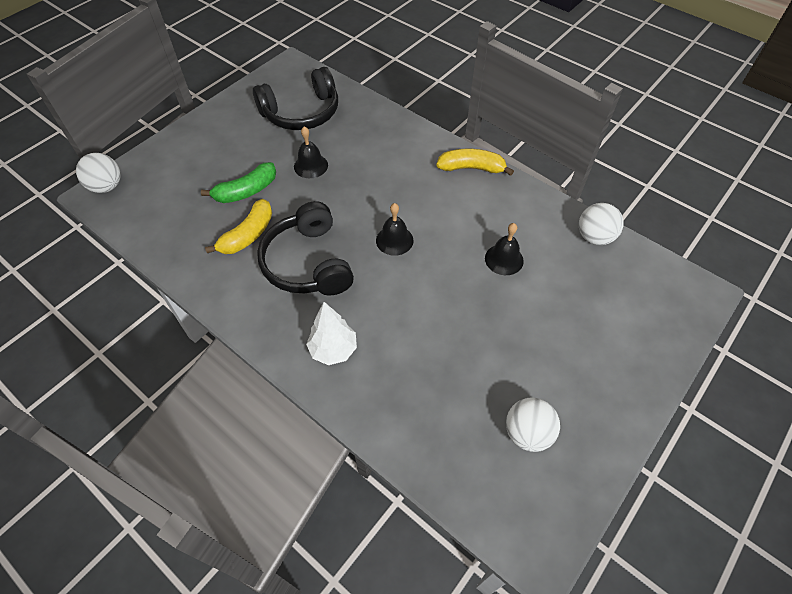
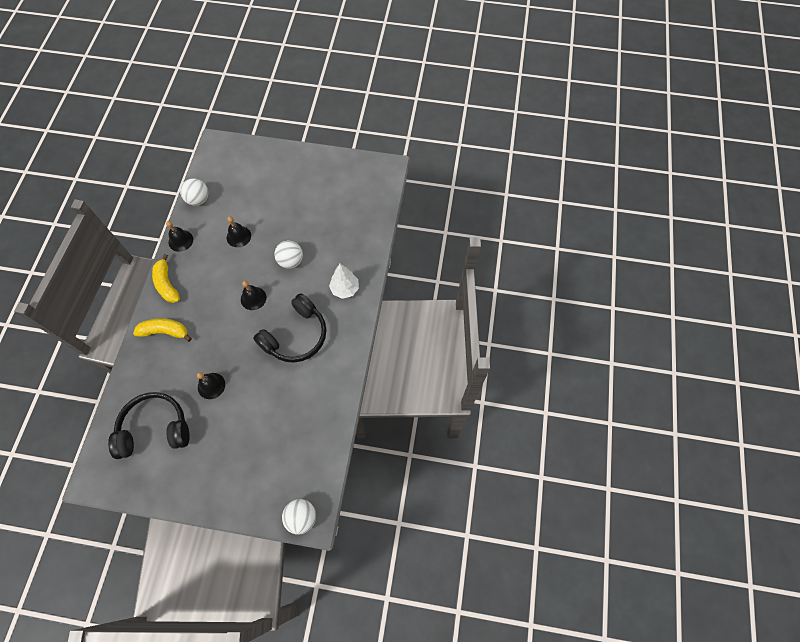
camera: 120 degrees left, 10 degrees up
green banana [201,162,276,203] -> none
yellow banana [205,199,272,254] -> yellow banana moved to [133,318,192,342]
black headphones [253,67,338,130] -> black headphones turned 45 degrees counterclockwise [108,392,190,459]
white ball [506,398,560,452] -> white ball moved to [274,241,303,269]
none -> black bell [166,221,193,252]

